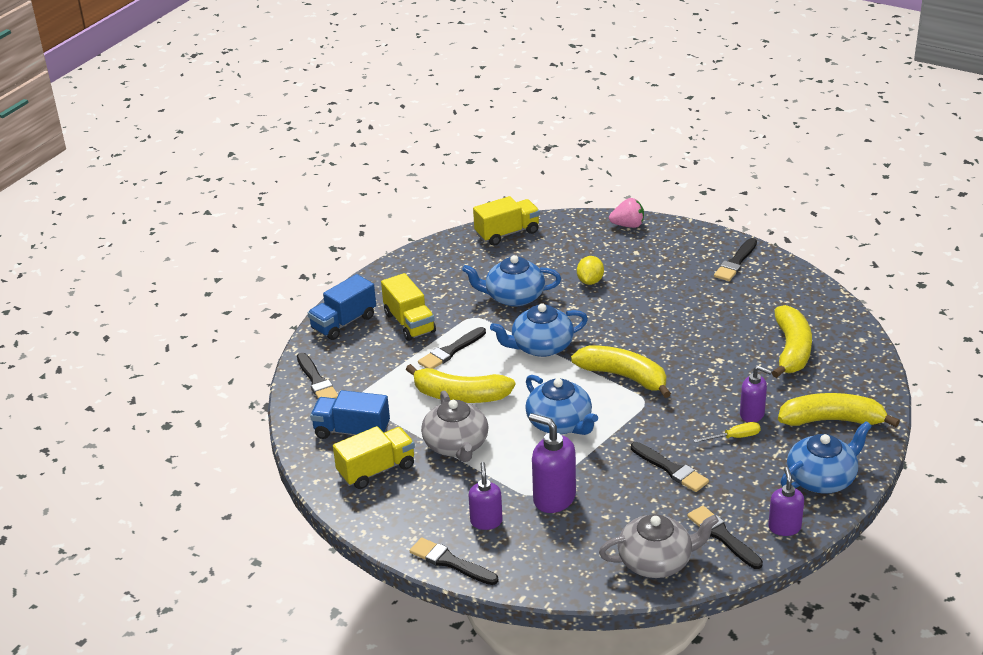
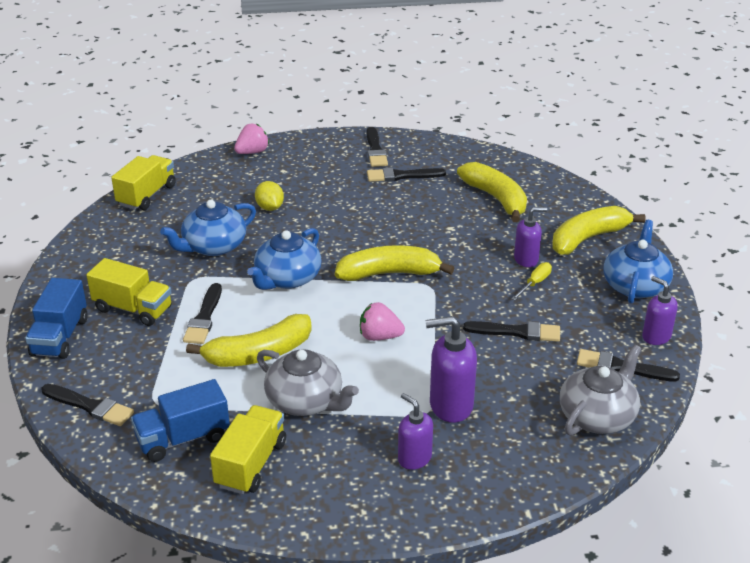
camera: 40 degrees left, 0 degrees up
black brush [410,538,499,585] -> black brush moved to [367,168,446,182]
blue teapot [525,375,598,435] -> pink strawberry [360,302,405,341]

